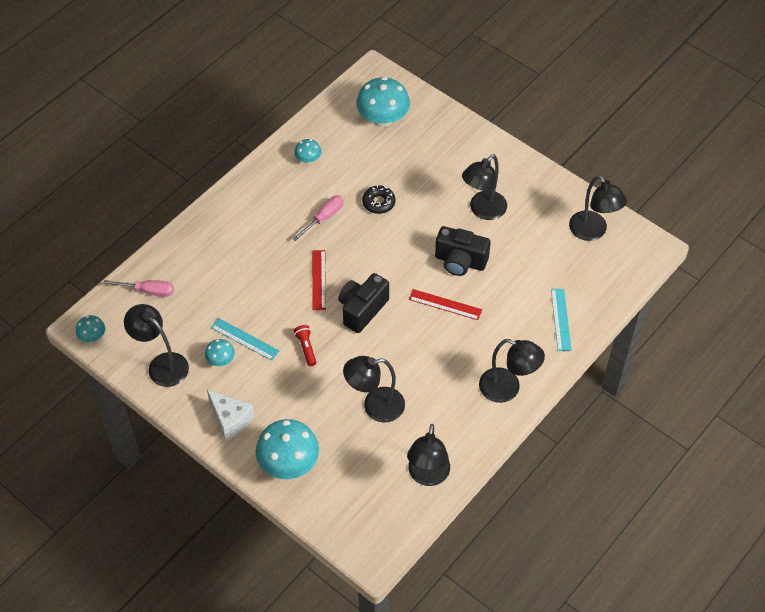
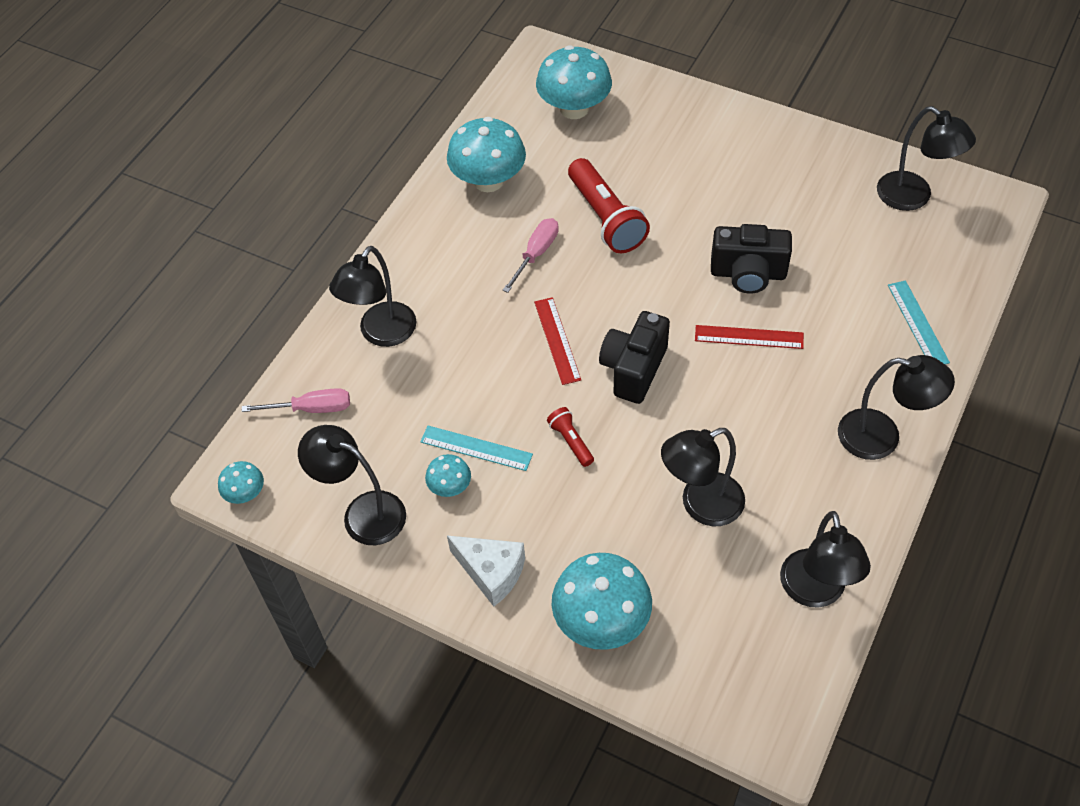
camera: 10 degrees left, 0 degrees up
turquoise mushroom [294,139,321,164] -> turquoise mushroom [447,117,526,192], size x2.01
black donut [362,185,396,214] -> red flashlight [568,158,650,253]
black lamp [462,154,507,220] -> black lamp moved to [329,246,416,347]

